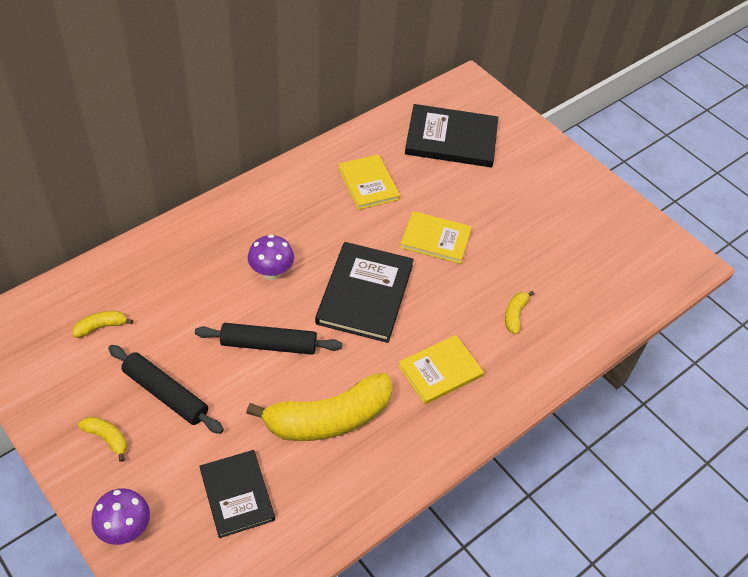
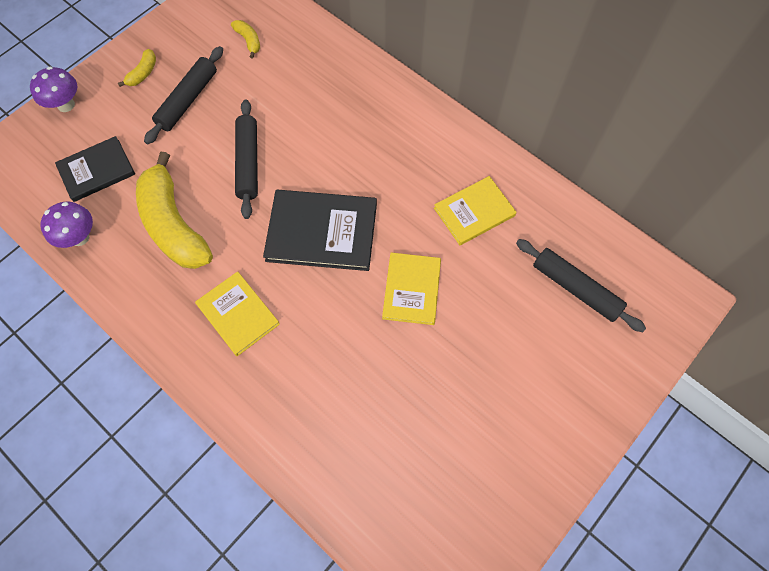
camera: 85 degrees right, 15 degrees up
purple mushroom [248,235,294,280] -> purple mushroom moved to [40,202,93,248]
black book [405,104,498,167] -> black rolling pin [516,239,646,332]
yellow banana [505,291,534,334] -> none

